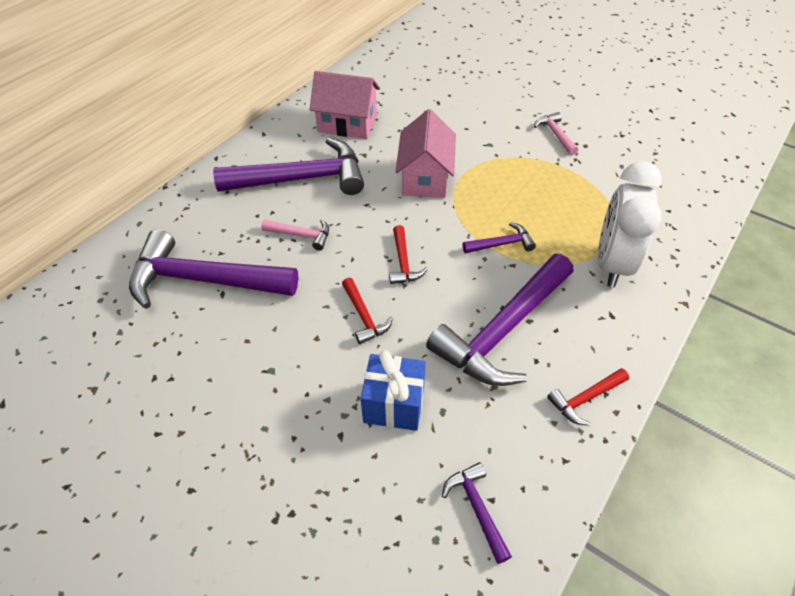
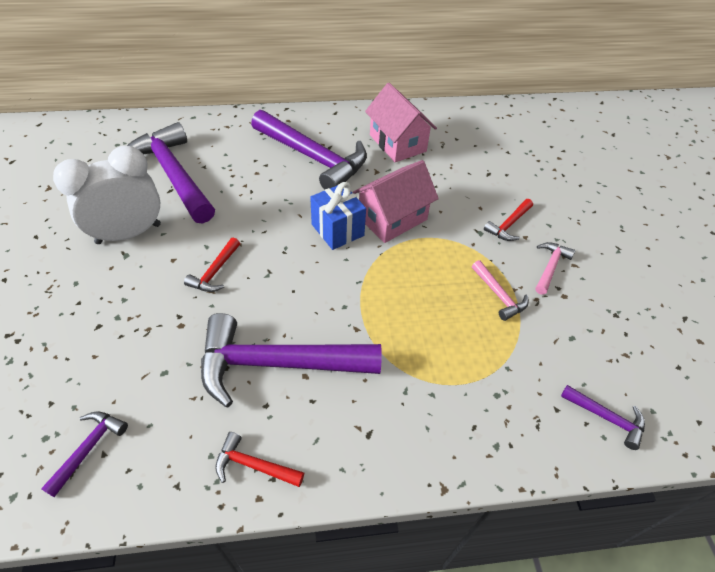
camera: 45 degrees right, 0 degrees up
pink hammer [261,219,329,250] -> pink hammer moved to [472,260,529,321]
blue gift [361,350,426,431] -> blue gift moved to [310,182,366,250]
red hammer [389,225,428,284] -> red hammer moved to [484,199,533,241]
purple hammer [463,222,536,253] -> purple hammer moved to [561,385,645,450]
white clock [598,161,662,287] -> white clock moved to [53,146,161,244]

